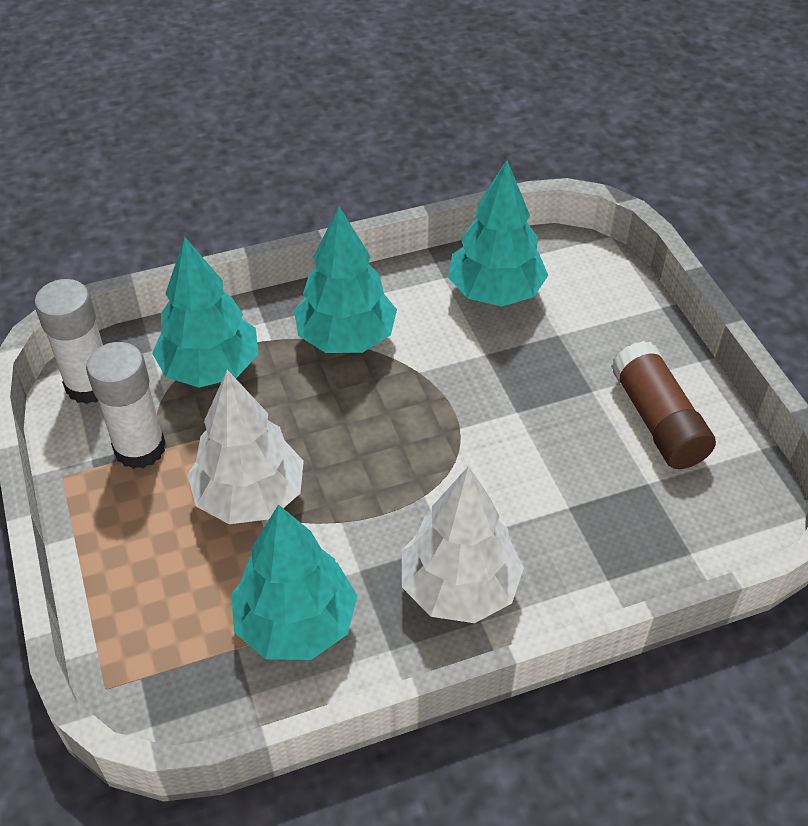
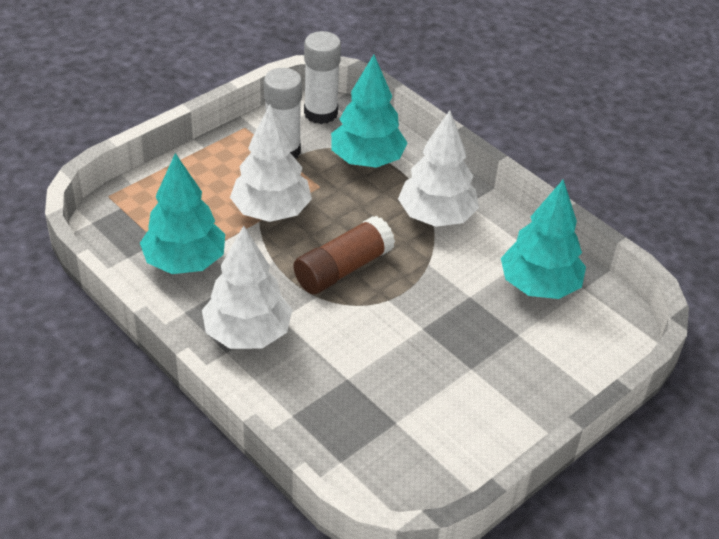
camera: 65 degrees right, 5 degrees down
turquoise tree [294,206,397,353] -> white tree [398,110,479,227]
brown glue stick [611,341,716,469] -> brown glue stick moved to [294,216,395,294]

